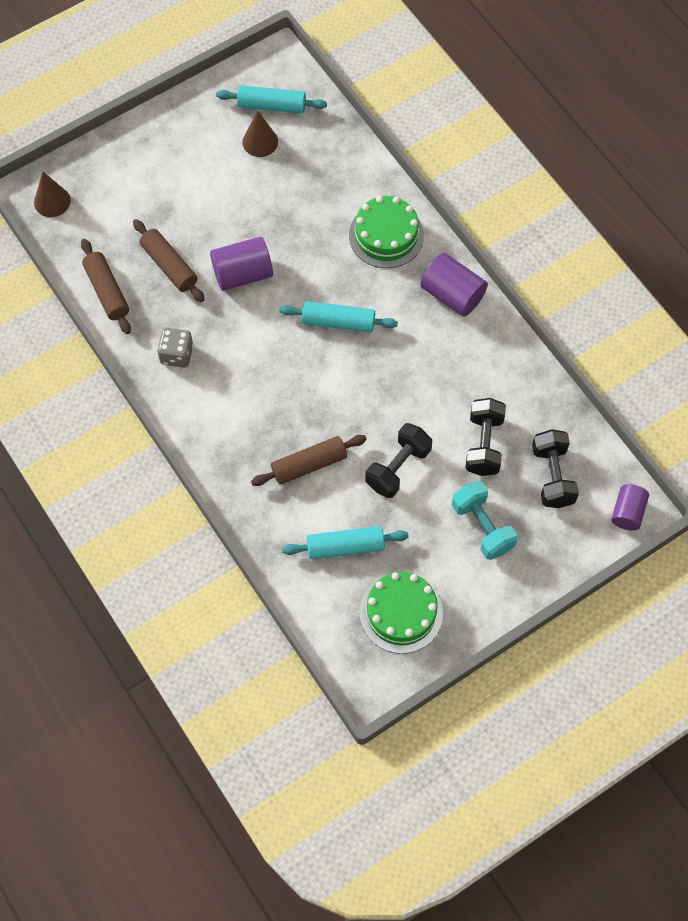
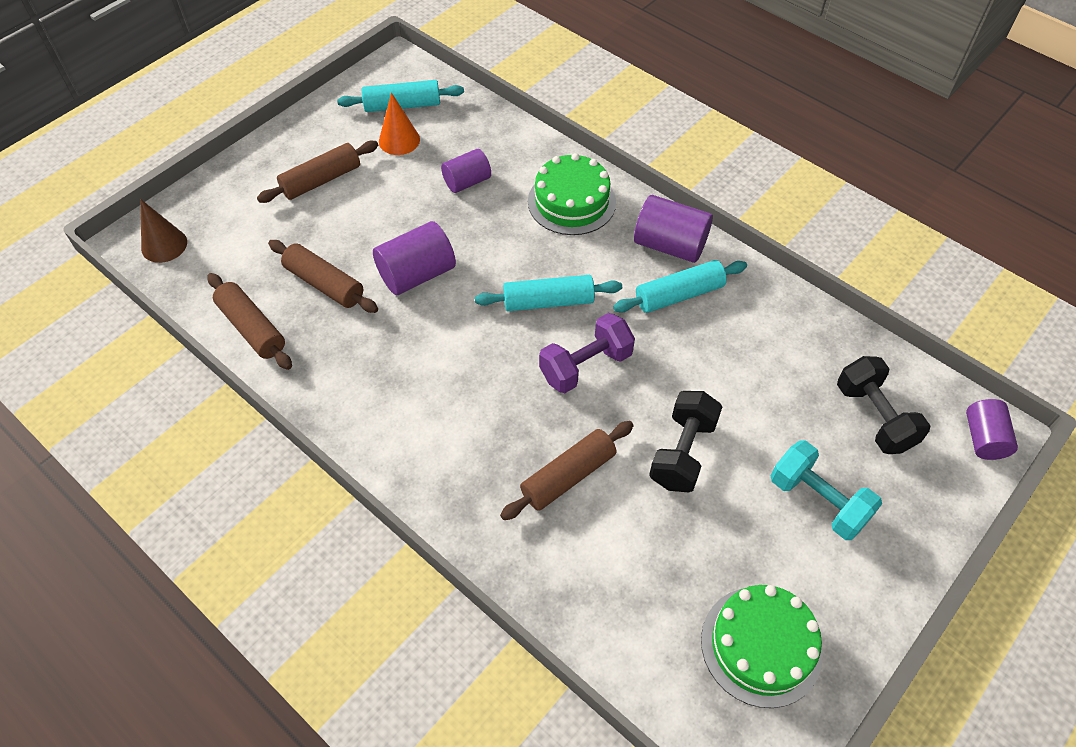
camera: 15 degrees left, 10 degrees down
grey dice [157,328,193,368] -> none
brown cone [242,110,278,157] -> orange cone [379,92,420,155]
turquoise rolling pin [282,526,409,559] -> turquoise rolling pin moved to [613,260,747,313]
black dumbbell [465,398,506,476] -> none
none -> brown rolling pin [257,141,378,203]
none -> purple cylinder [441,149,491,193]
none -> purple dumbbell [539,313,635,393]

